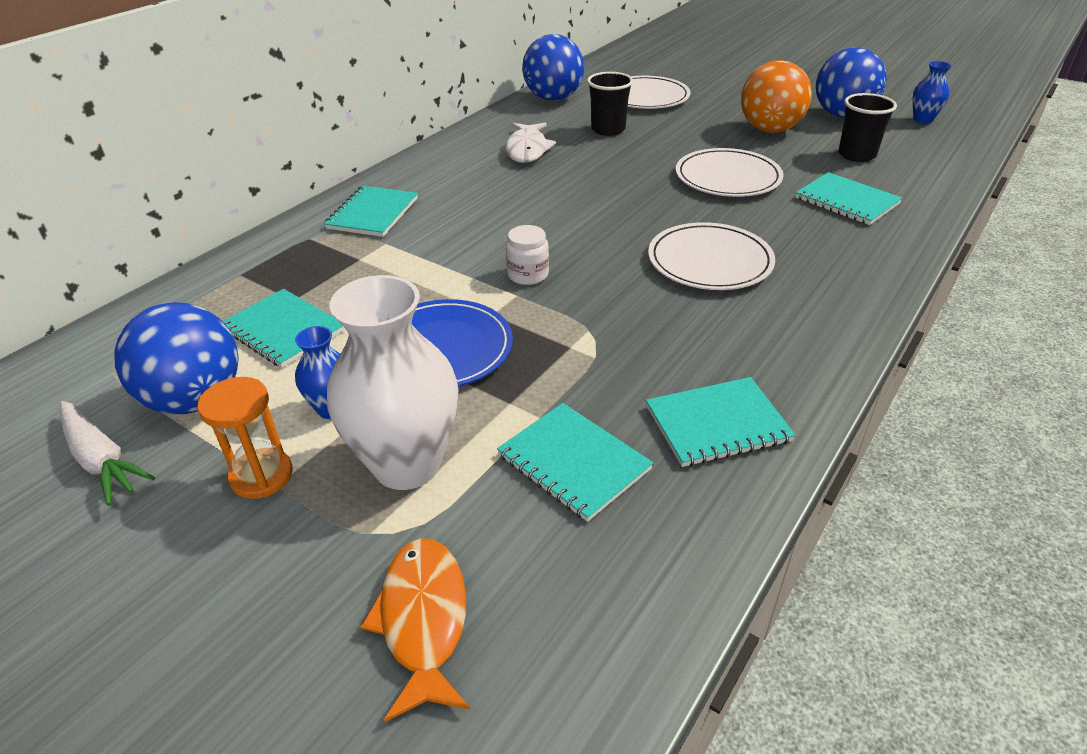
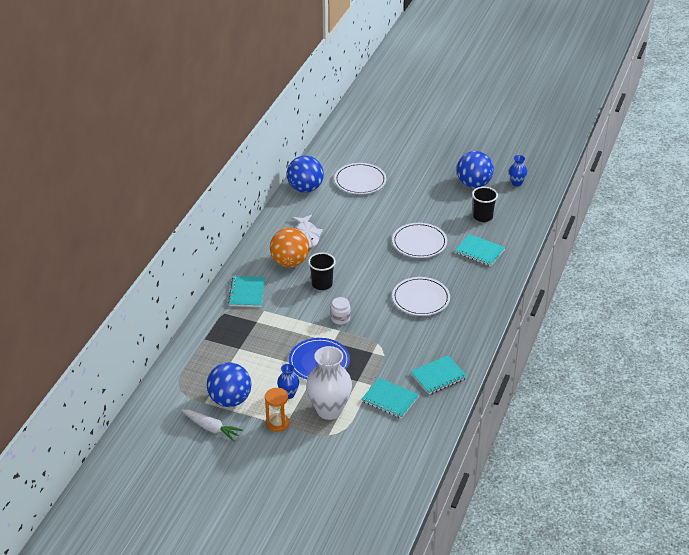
camera: 15 degrees left, 0 degrees up
turquoise notebook [222,289,345,368] -> none
orange fish [360,538,470,722] -> none
black cup [587,72,633,136] -> black cup moved to [308,253,336,290]
orange ball [741,60,812,133] -> orange ball moved to [270,228,309,267]

